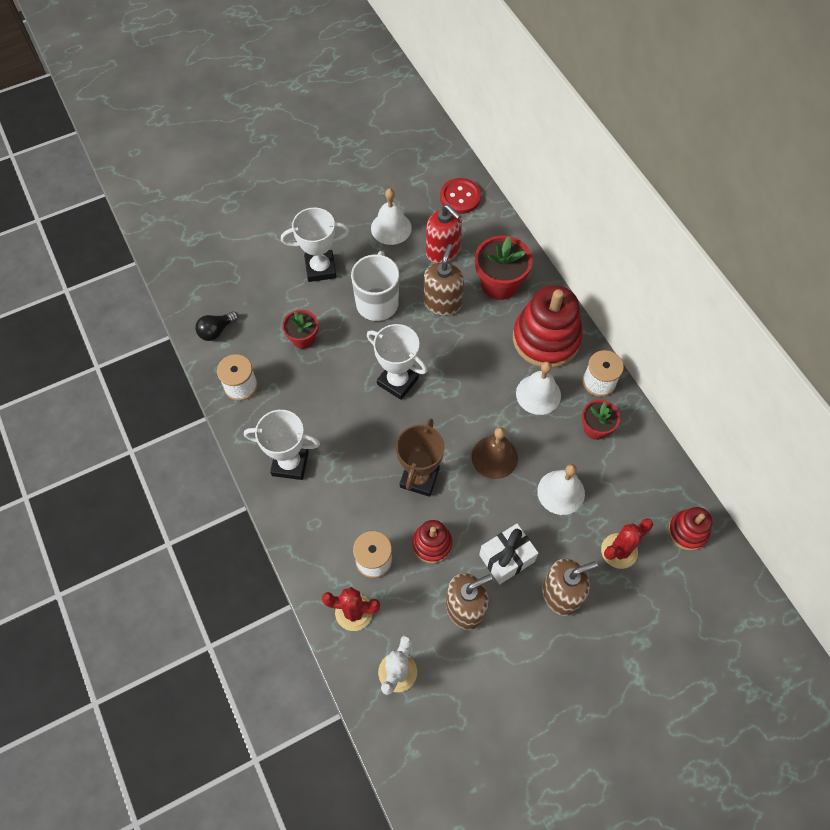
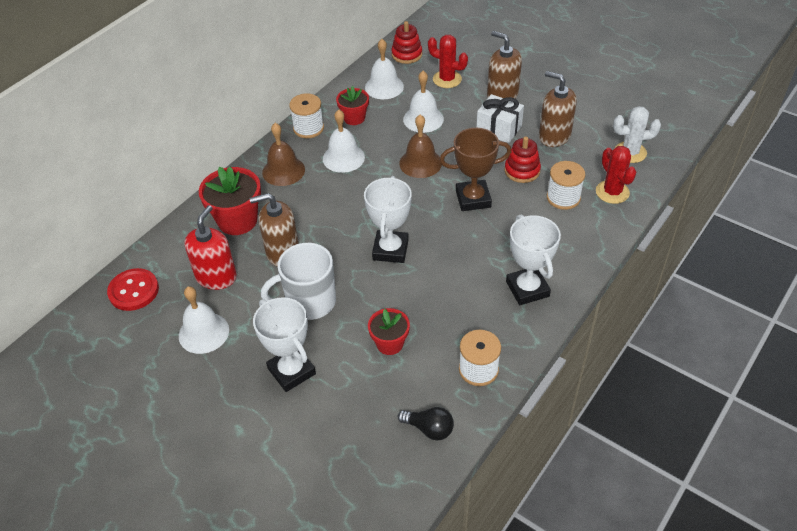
camera: 115 degrees left, 15 degrees down
red stacking toy [513,285,583,368] -> brown bell [262,123,305,186]
none -> white bell [365,39,404,99]

